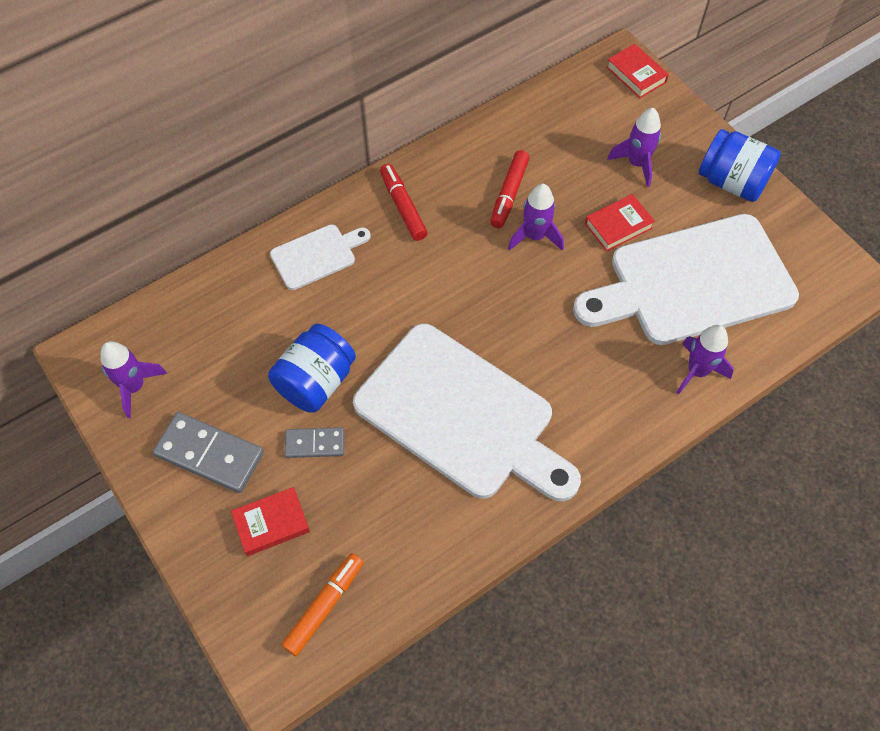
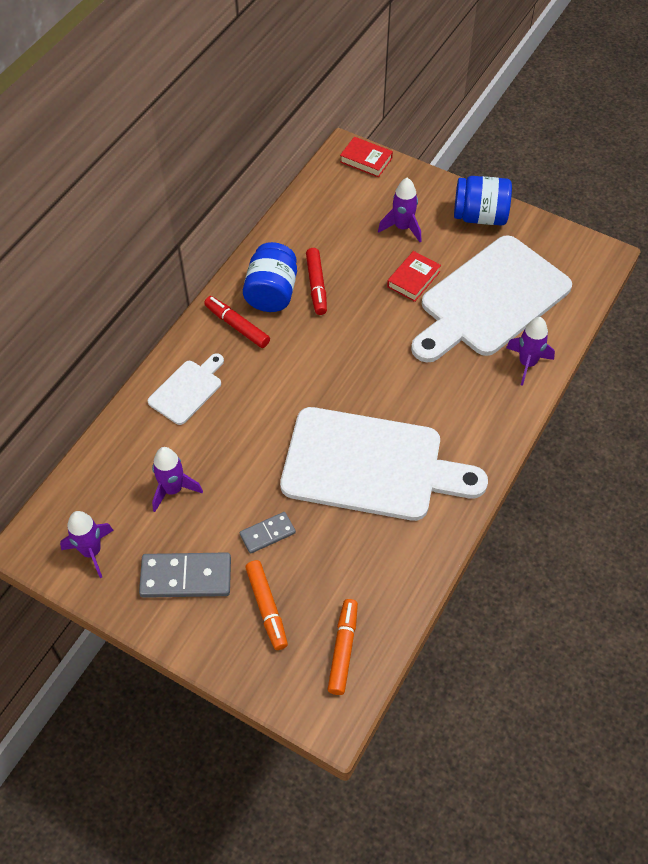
camera: 25 degrees left, 5 degrees down
red book [231,487,310,556] -> orange marker [245,560,288,650]
blue jar [268,324,356,413] -> blue jar moved to [243,242,297,312]
purple rocket [508,184,564,251] -> purple rocket moved to [152,447,203,512]

